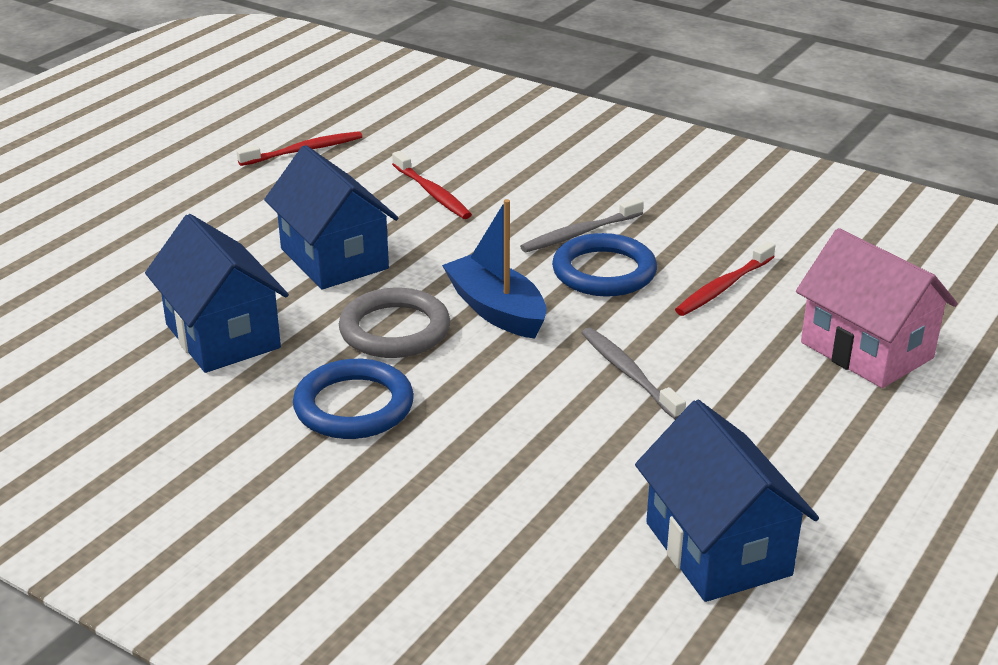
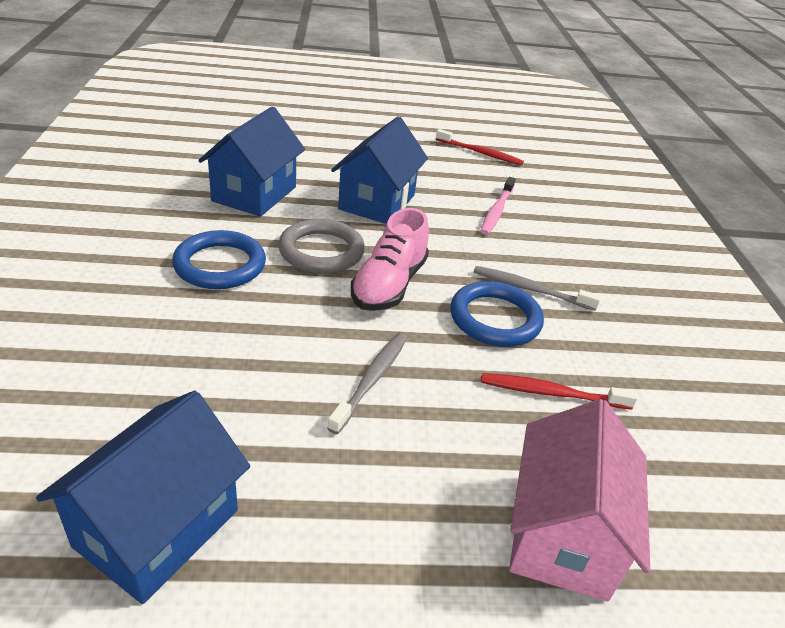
camera: 50 degrees right, 5 degrees up
red toothbrush [392,151,472,219] -> pink toothbrush [481,177,516,235]
blue boat [442,199,547,339] -> pink shoe [351,208,429,311]

